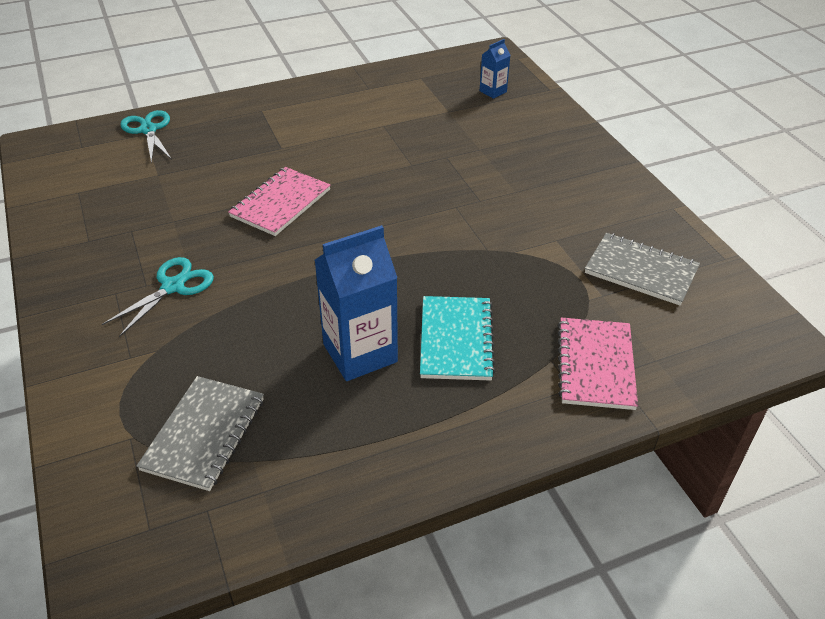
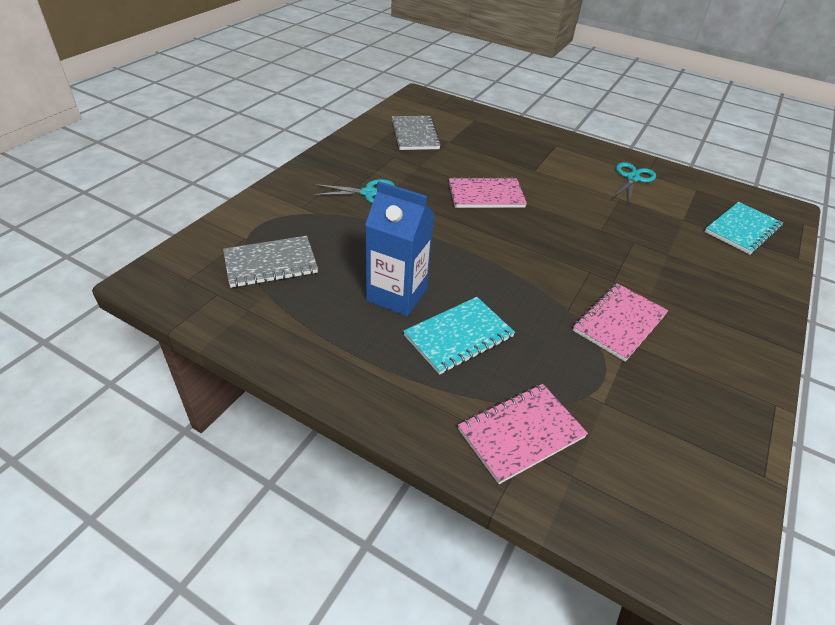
camera: 50 degrees right, 0 degrees up
turquoise scissors [120,110,172,164] -> turquoise scissors moved to [613,162,656,204]
blue carton [480,39,511,99] -> turquoise notebook [704,202,783,255]
grey notebook [585,233,700,306] -> grey notebook moved to [392,116,441,150]
none -> pink notebook [573,283,668,362]

